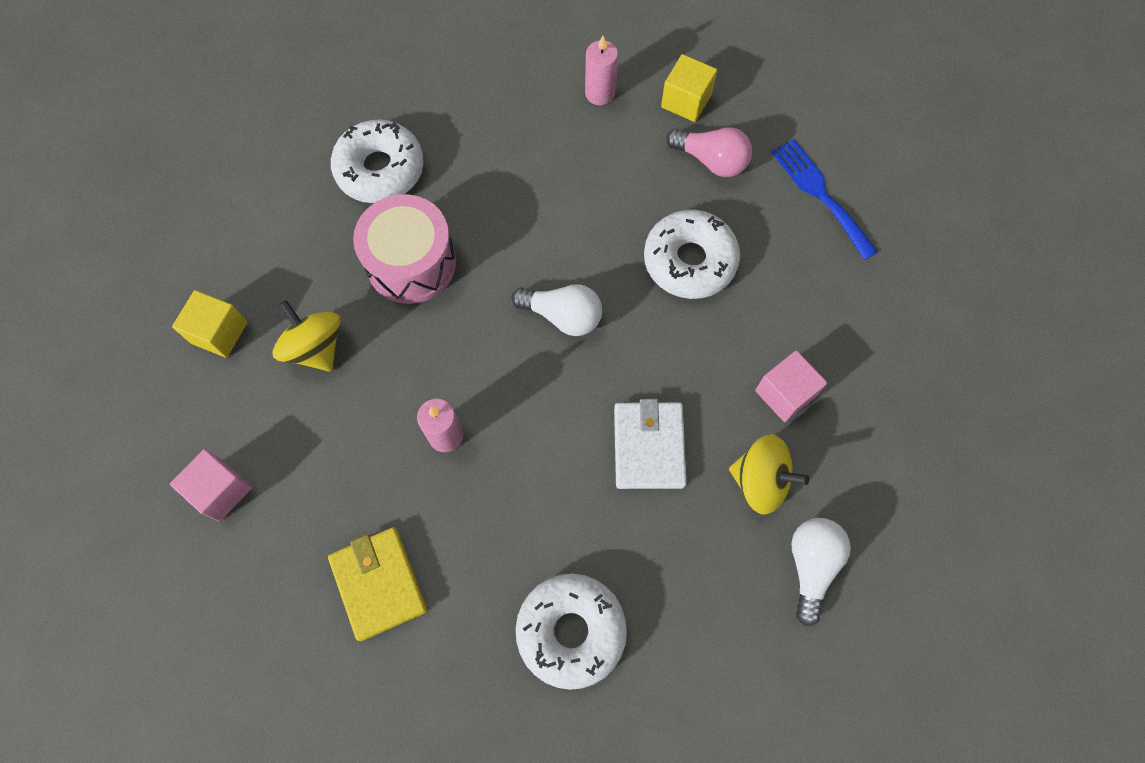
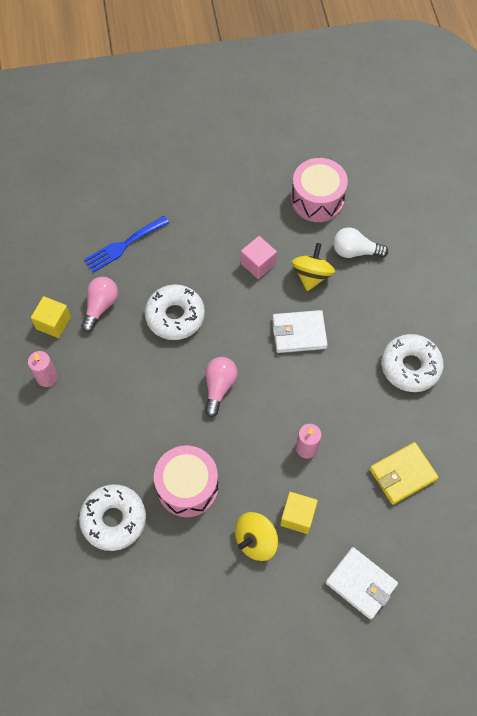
camera: 95 degrees left, 5 degrees down
pink cube [170,449,252,521] -> white wallet [326,547,398,620]
yellow cube [172,290,248,358] -> yellow cube moved to [280,492,318,534]
white light bulb [511,284,602,336] -> pink light bulb [205,357,238,417]
none -> pink drum [291,158,348,222]

